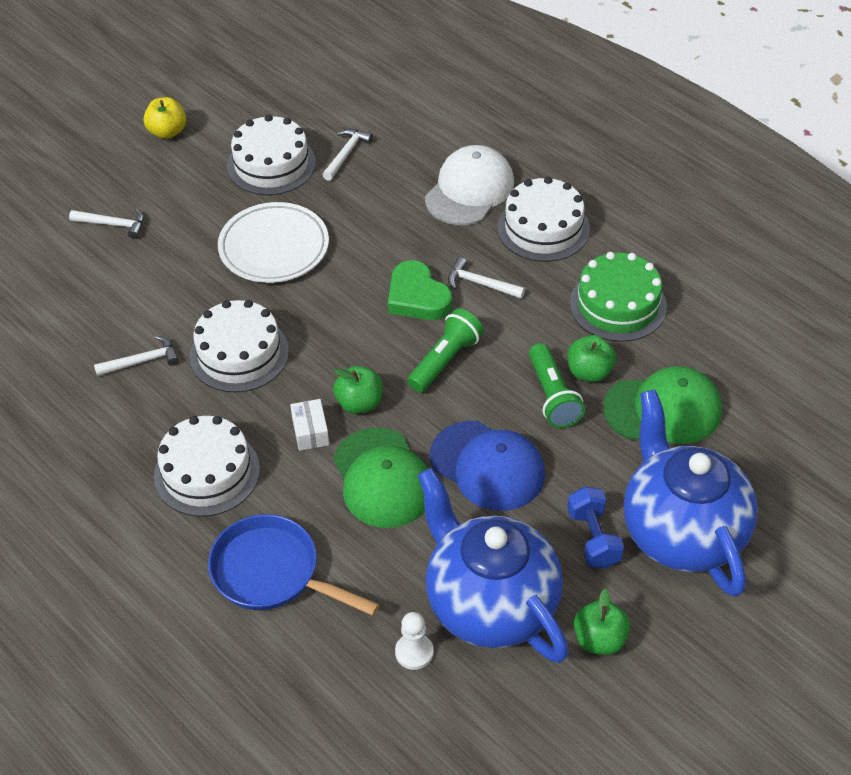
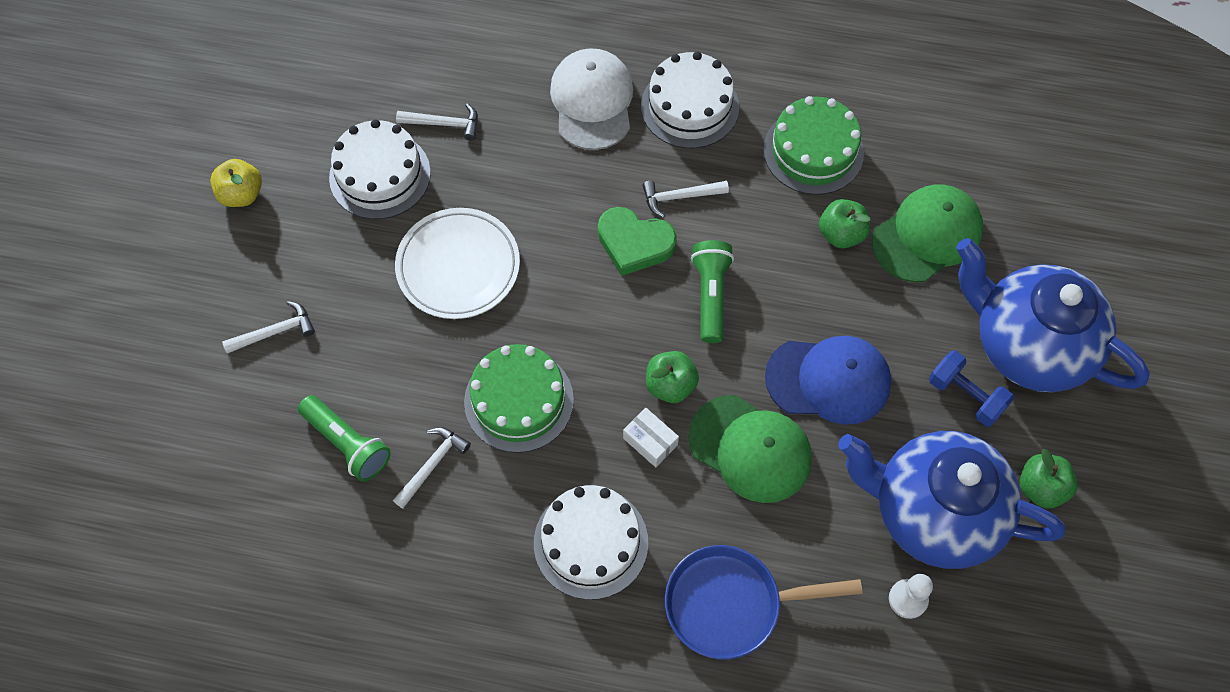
camera: 35 degrees left, 15 degrees up
white cake [190,300,289,393] -> green cake [464,344,574,453]
white hammer [322,129,373,181] -> white hammer turned 105 degrees clockwise [396,103,478,141]
green flashlight [529,343,585,428] -> green flashlight moved to [298,395,391,482]

